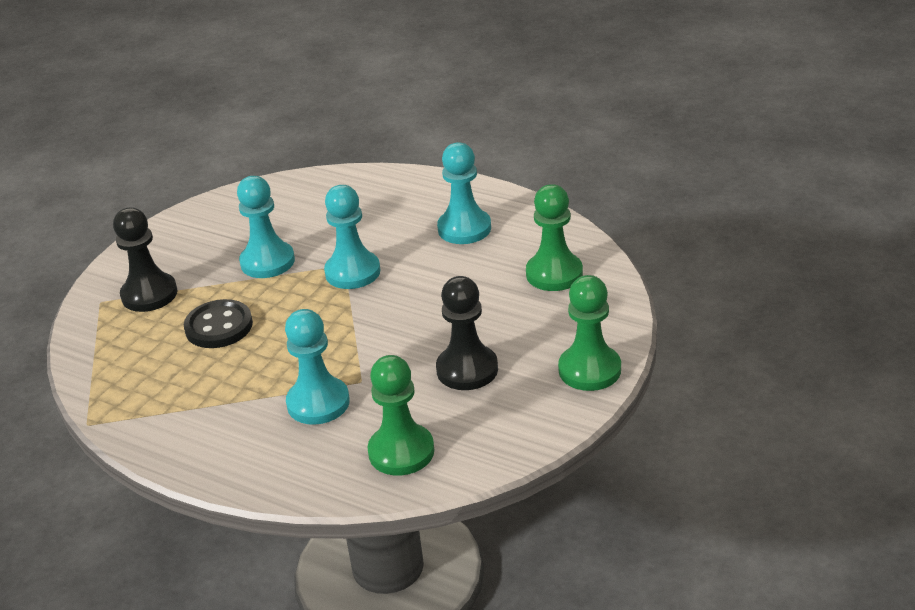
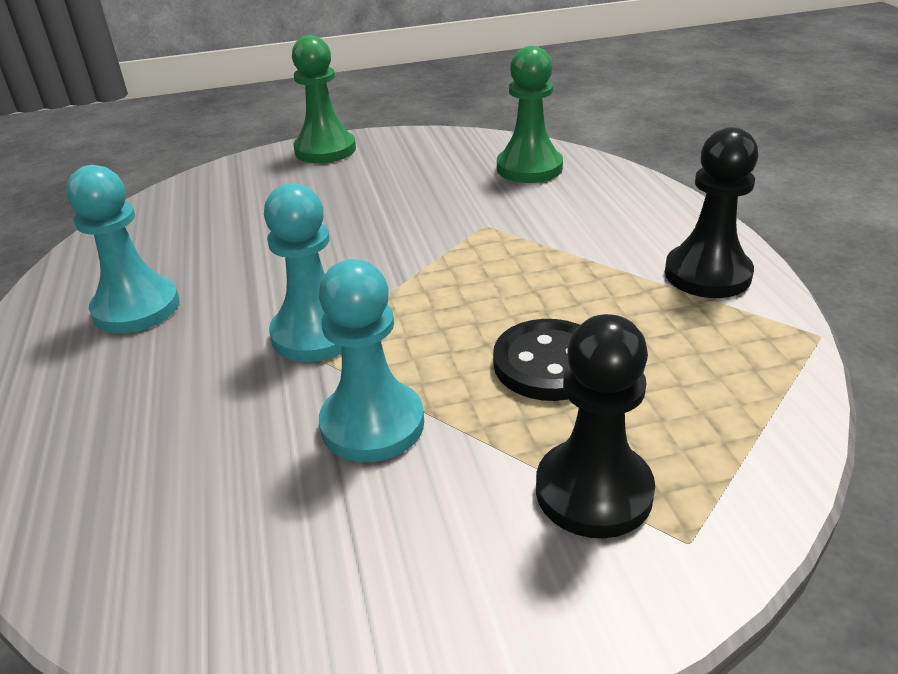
camera: 135 degrees left, 0 degrees up
turquoise pawn [285,309,350,425] -> none
black pawn [436,276,498,390] -> black pawn moved to [665,127,758,298]
green pawn [526,184,583,291] -> none

